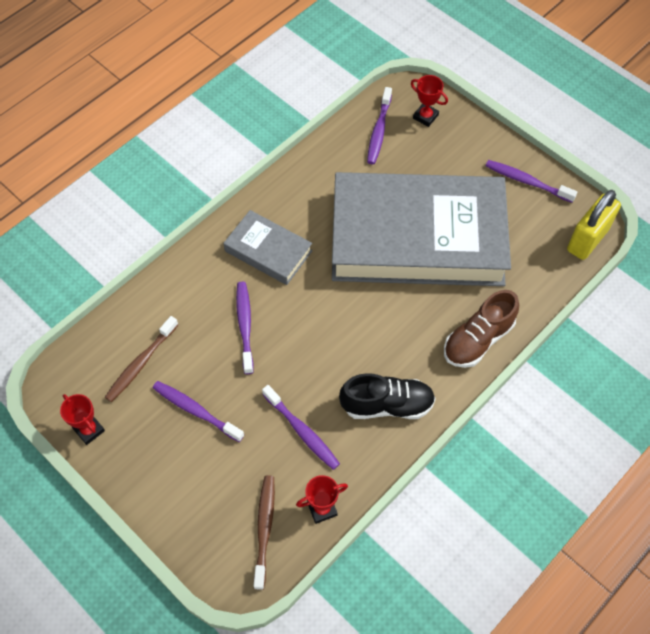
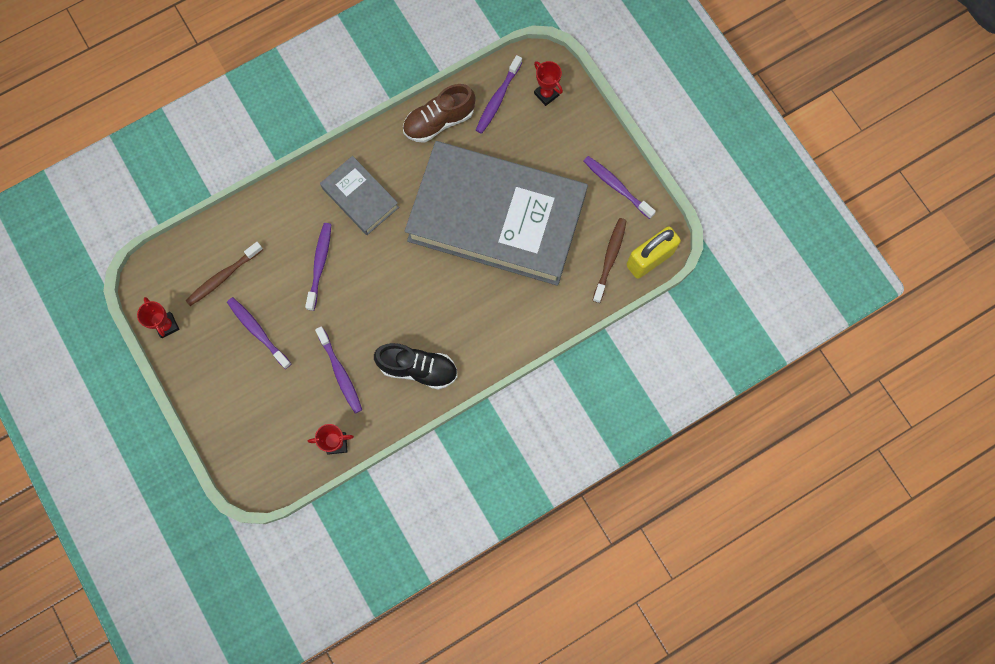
camera: 15 degrees right, 15 degrees up
brown toothbrush [254,475,275,590] -> brown toothbrush moved to [592,218,627,303]
brown shoe [444,290,519,368] -> brown shoe moved to [403,84,476,143]

